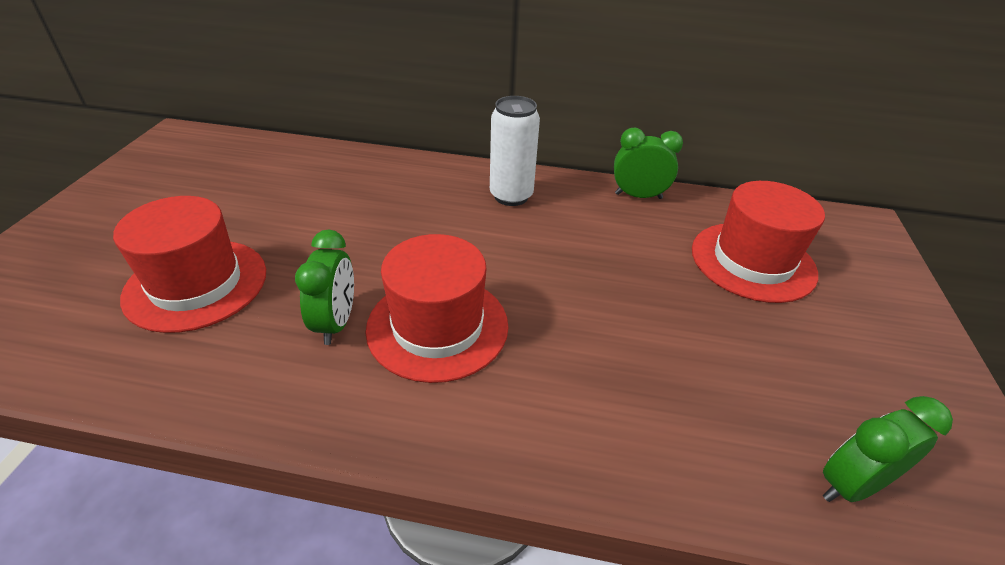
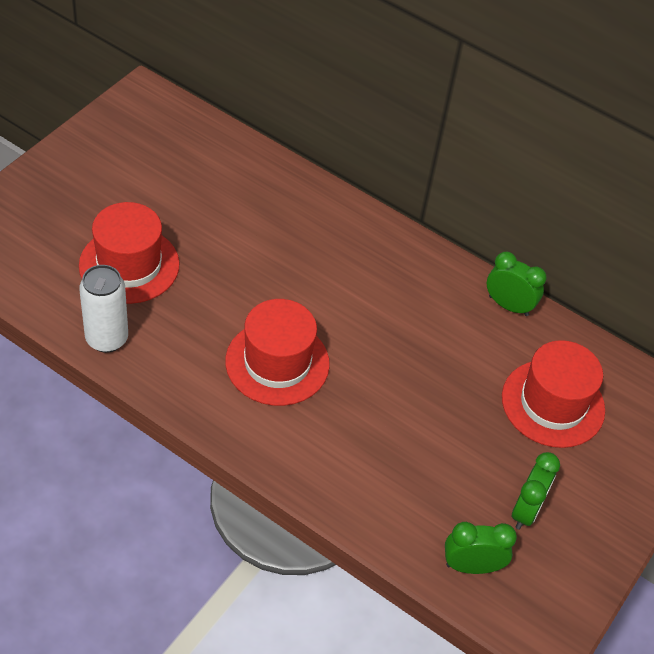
camera: 20 degrees right, 10 degrees up
green clock [295,230,354,345] -> green clock moved to [512,452,560,530]
white can [490,96,540,206] -> white can moved to [79,265,128,353]

